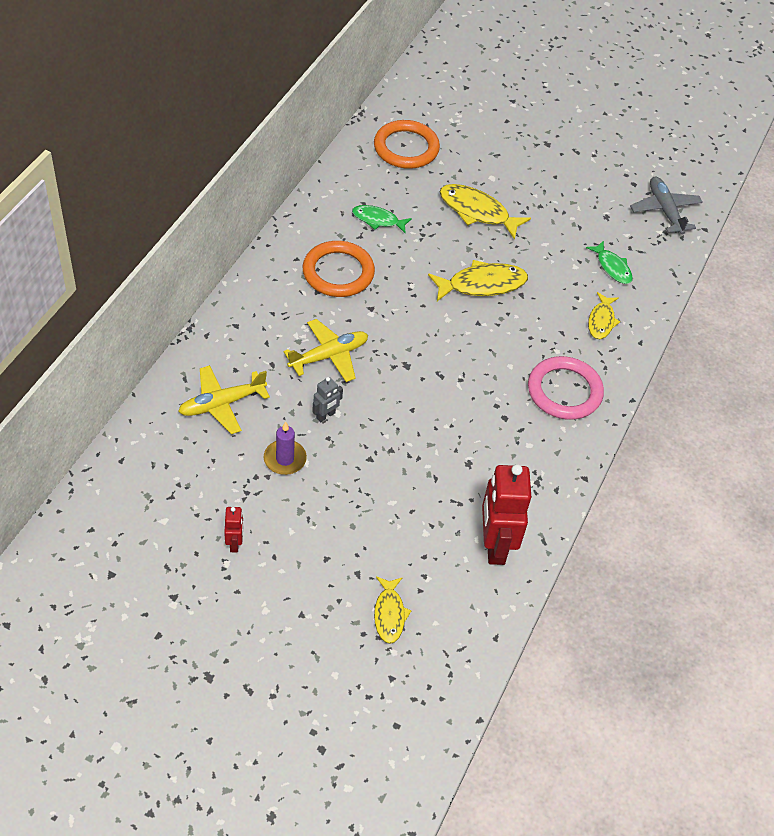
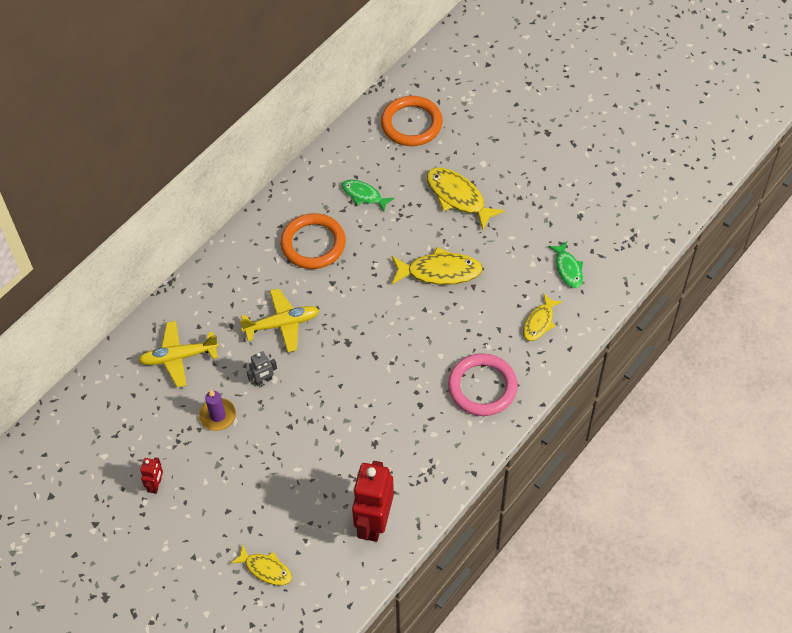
camera: 20 degrees right, 5 degrees up
yellow fish [374,576,411,644] -> yellow fish turned 75 degrees counterclockwise [231,544,292,585]
grey plane [630,177,703,235] -> none

